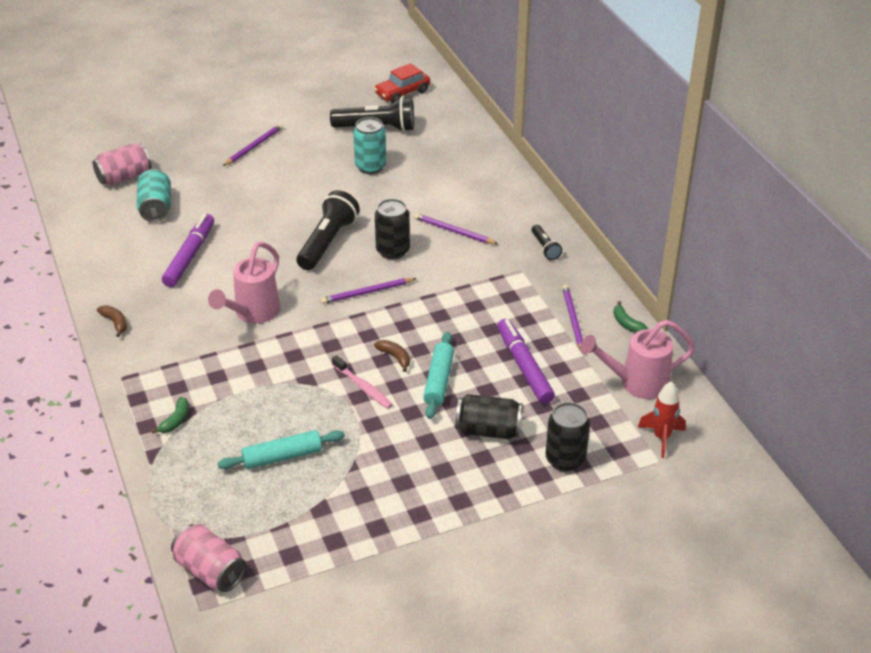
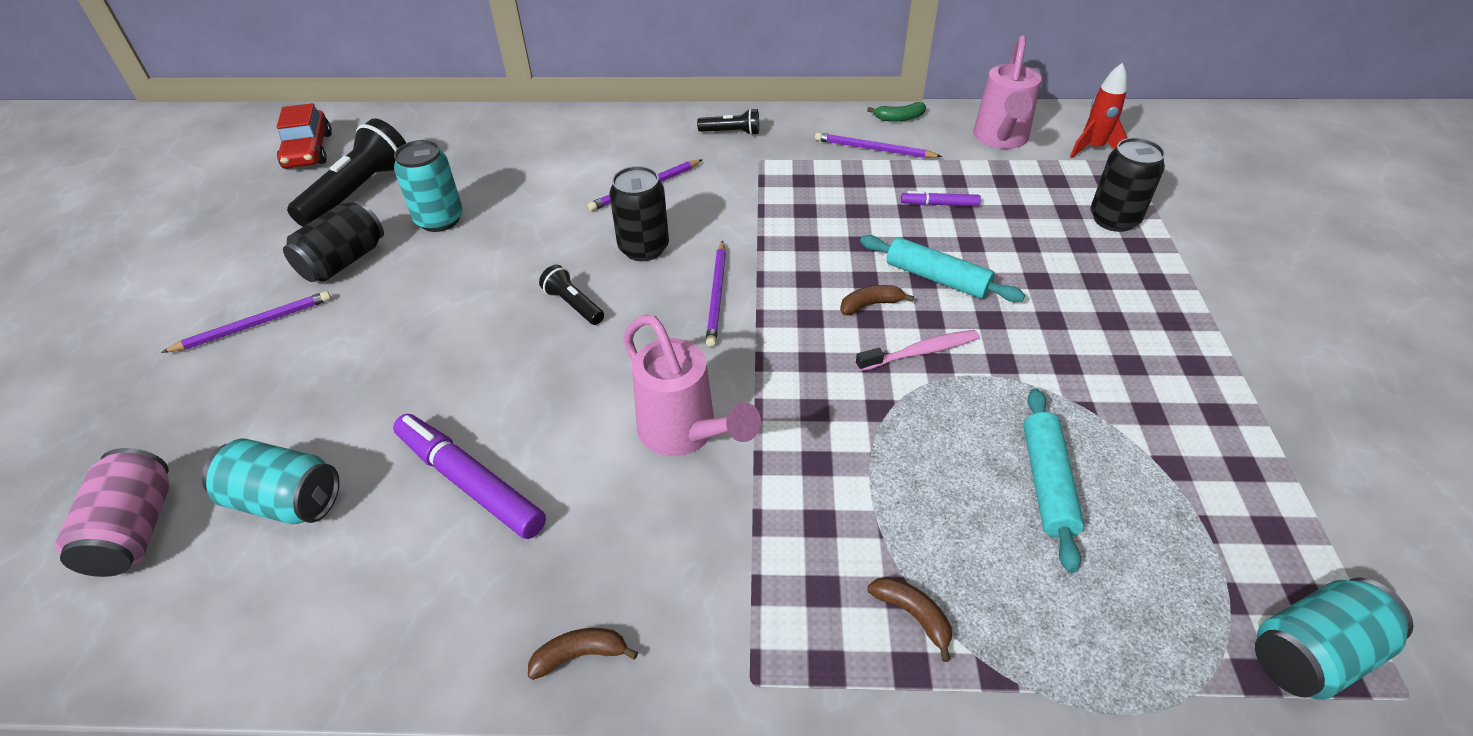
camera: 65 degrees left, 5 degrees up
green banana [151,397,189,434] -> brown banana [868,577,952,662]
pink can [171,524,247,592] -> turquoise can [1255,578,1414,700]
purple pencil [223,124,283,166] -> purple pencil turned 90 degrees clockwise [161,291,331,353]
black flashlight [297,190,360,270] -> black flashlight [539,265,604,325], size x0.51
black can [455,394,523,439] -> black can moved to [283,200,384,282]
purple marker [497,319,555,404] -> purple marker [901,191,981,206], size x0.52

